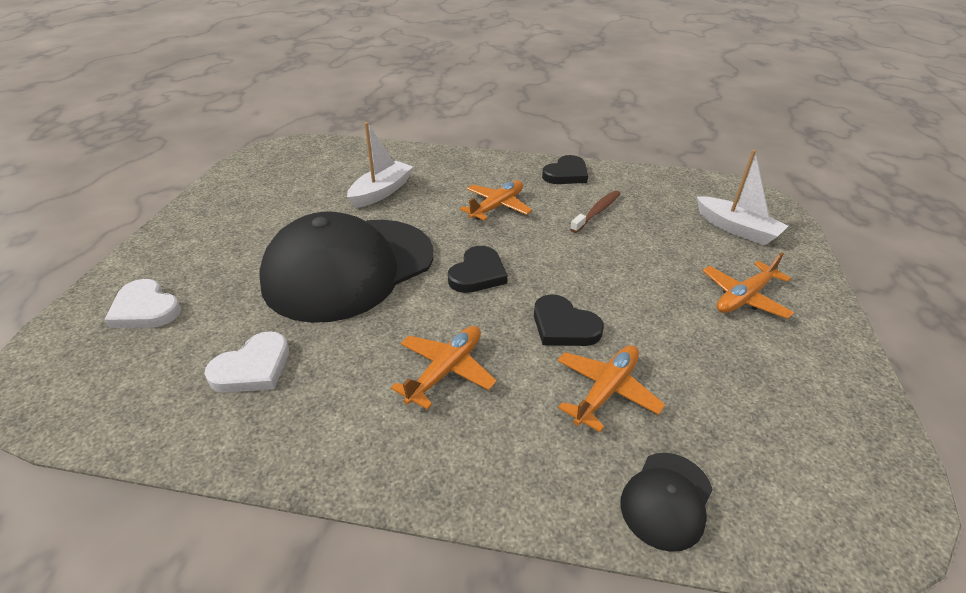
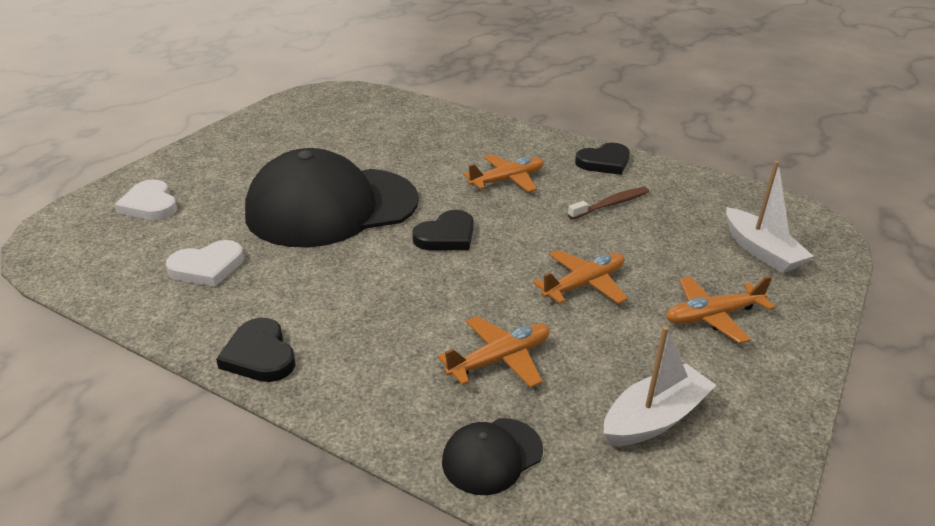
camera: 20 degrees right, 5 degrees down
white boat [347,122,413,208] -> white boat moved to [603,326,716,446]
orange plane [391,326,497,410] -> orange plane moved to [533,250,628,304]
black heart [534,294,604,346] -> black heart moved to [216,318,295,382]

